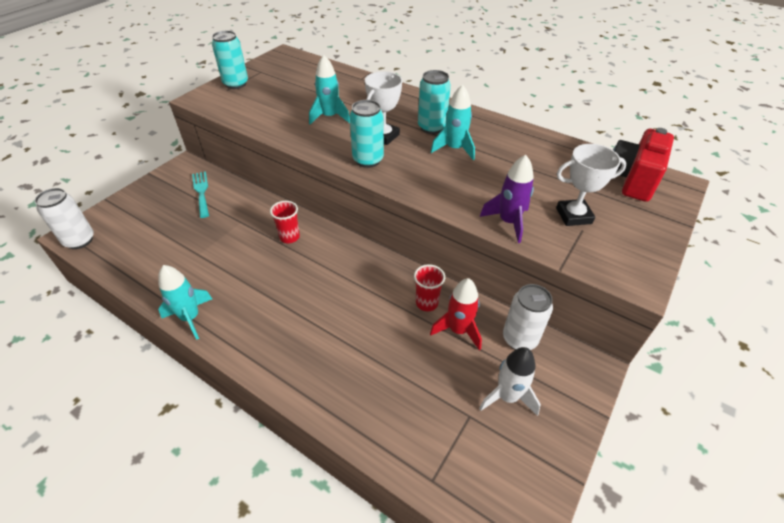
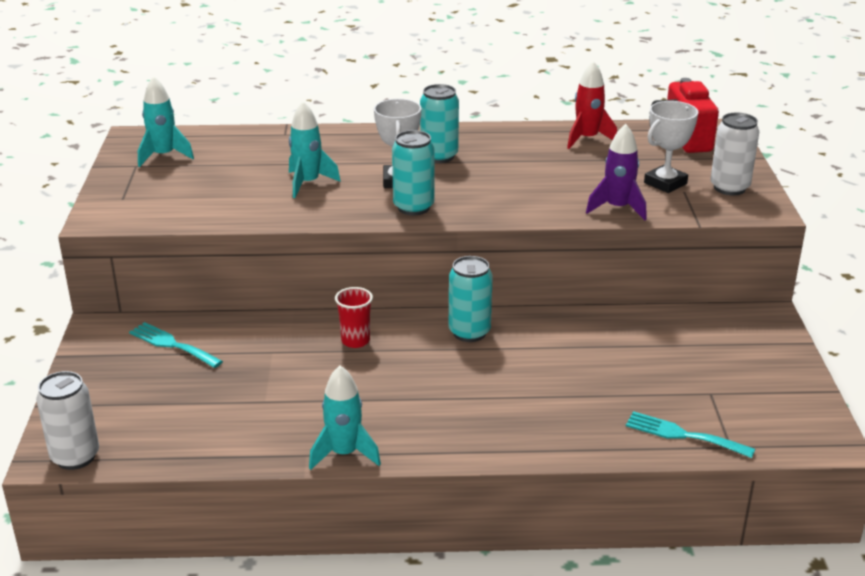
camera: 35 degrees left, 15 degrees down
turquoise can [212,31,248,89] -> turquoise can moved to [449,256,493,342]
red cup [414,264,445,311] -> none
red rocket [430,278,482,350] -> red rocket moved to [567,61,617,149]
turquoise rocket [431,84,475,160] -> turquoise rocket moved to [138,76,194,167]
white rocket [479,347,541,416] -> none
white can [503,284,553,350] -> white can moved to [710,113,759,195]
none -> turquoise fork [626,411,755,458]

